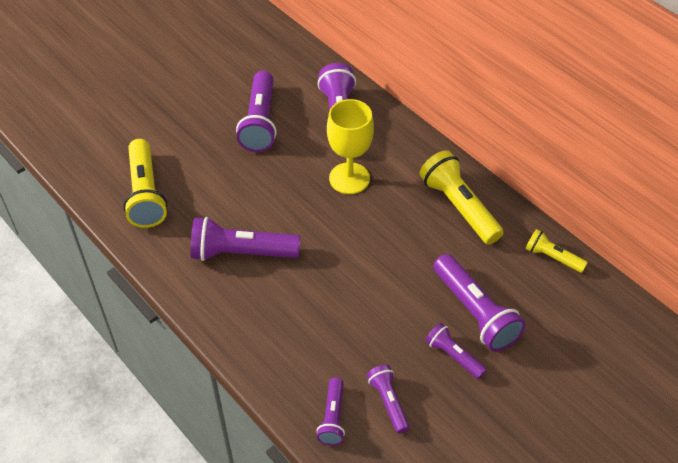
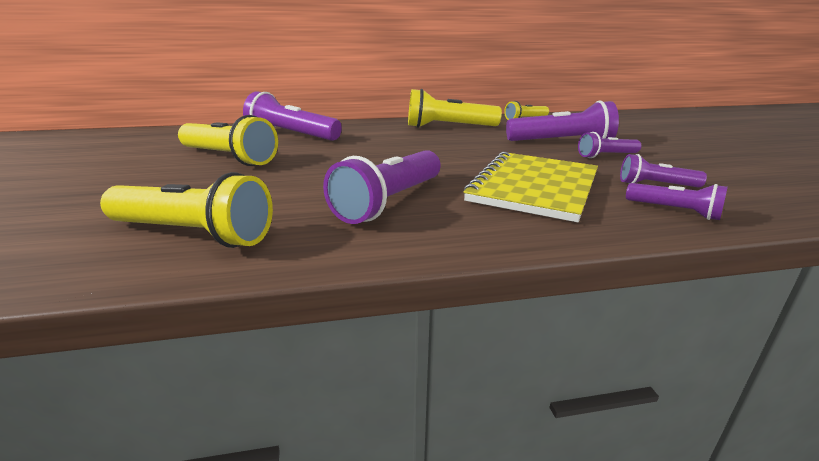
camera: 60 degrees left, 25 degrees down
purple flashlight [236,71,277,152] -> yellow flashlight [178,115,278,166]
yellow goblet [327,99,374,194] -> none
none -> yellow notebook [463,152,598,222]

